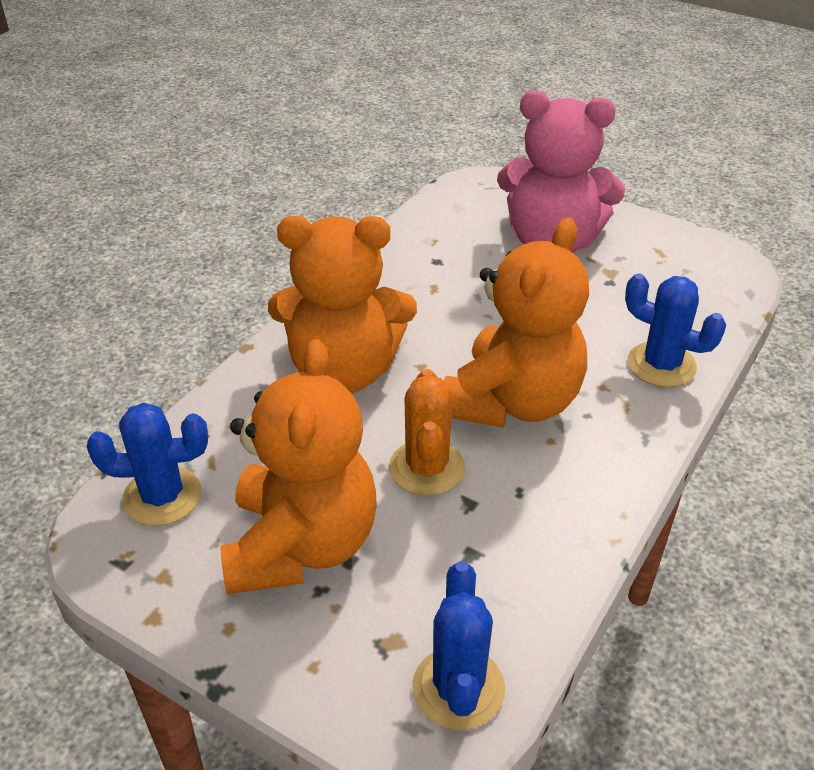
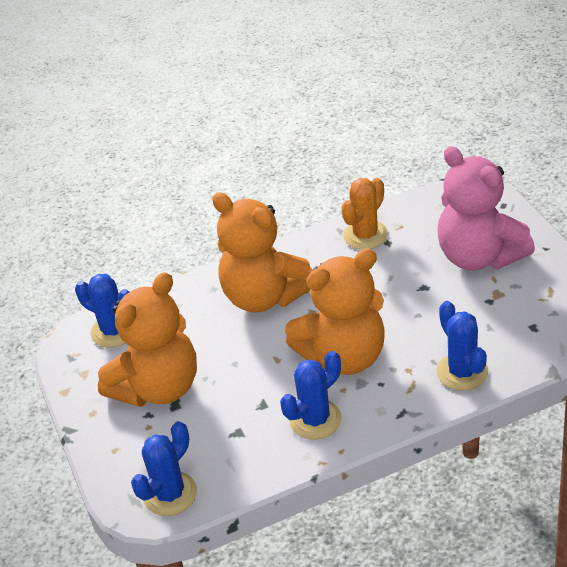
camera: 40 degrees right, 0 degrees up
orange cactus [389,369,465,496] -> orange cactus moved to [341,178,388,250]
none -> blue cactus [280,351,342,440]

